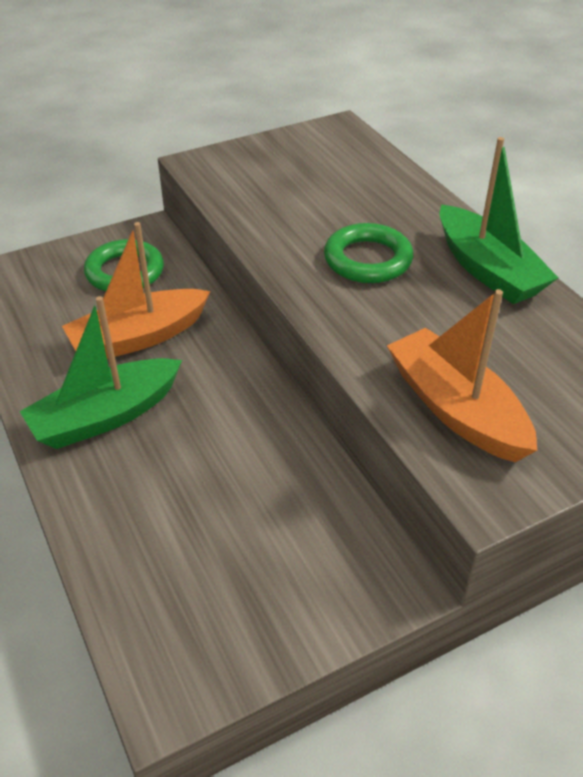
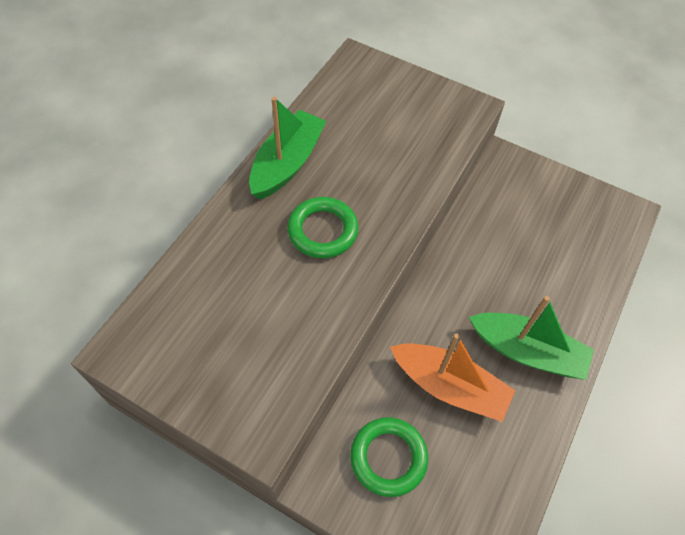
camera: 125 degrees left, 15 degrees up
orange boat [387,289,537,462] -> none

